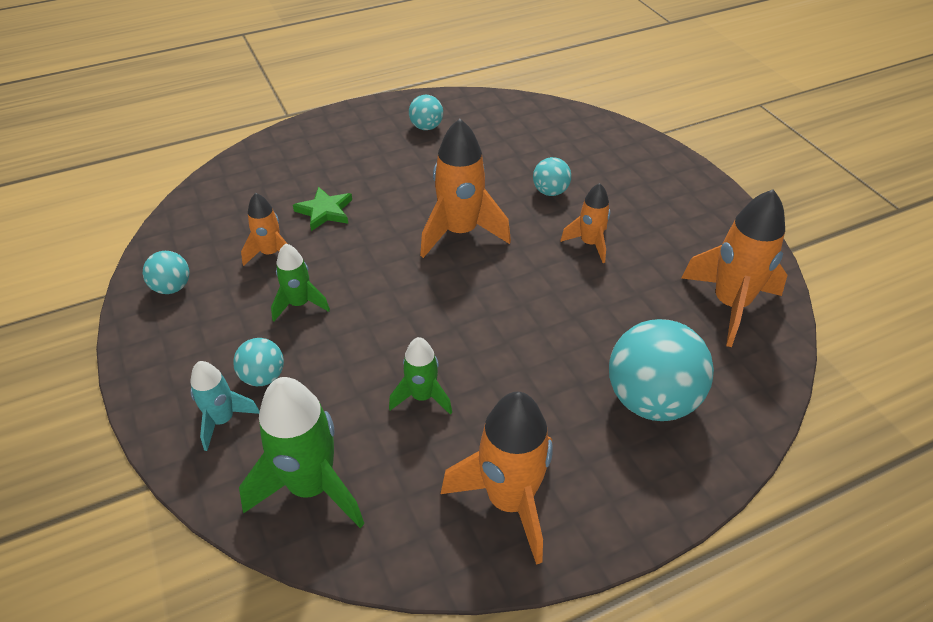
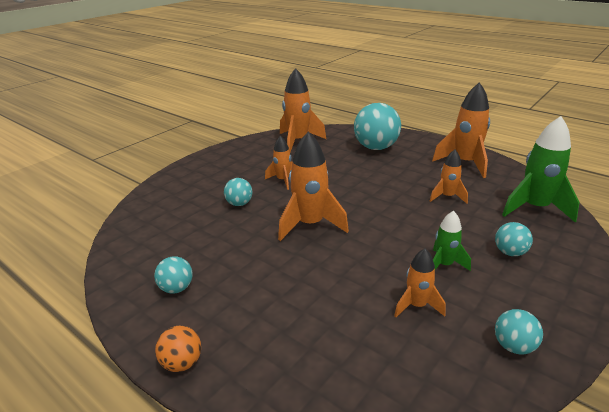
camera: 115 degrees left, 15 degrees down
turquoise rocket [190,361,260,451] -> none
green star [293,187,352,231] -> none
green rocket [389,337,452,415] -> orange rocket [430,150,468,204]
none -> orange ball [155,326,201,372]

